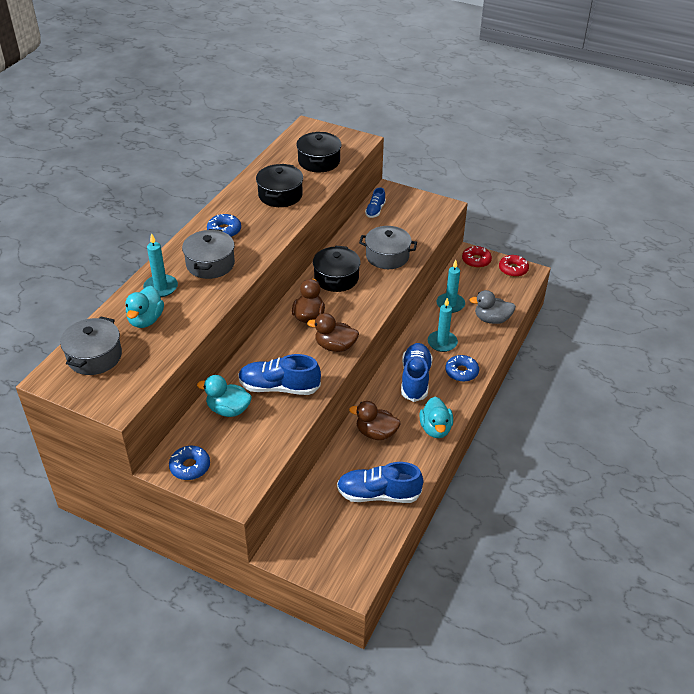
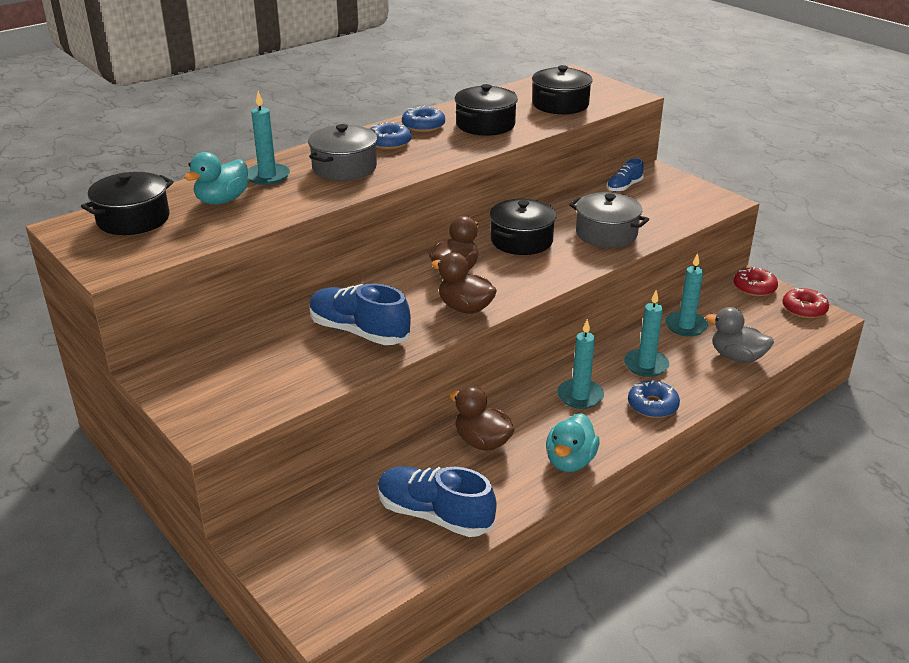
camera: 25 degrees right, 10 degrees down
grey pot [60,317,122,375] -> black pot [81,172,174,235]
blue donut [169,446,210,480] -> blue donut moved to [402,106,445,132]
turquoise duck [197,375,252,417] -> none
blue shoe [401,343,433,402] -> turquoise candle [557,319,604,409]

